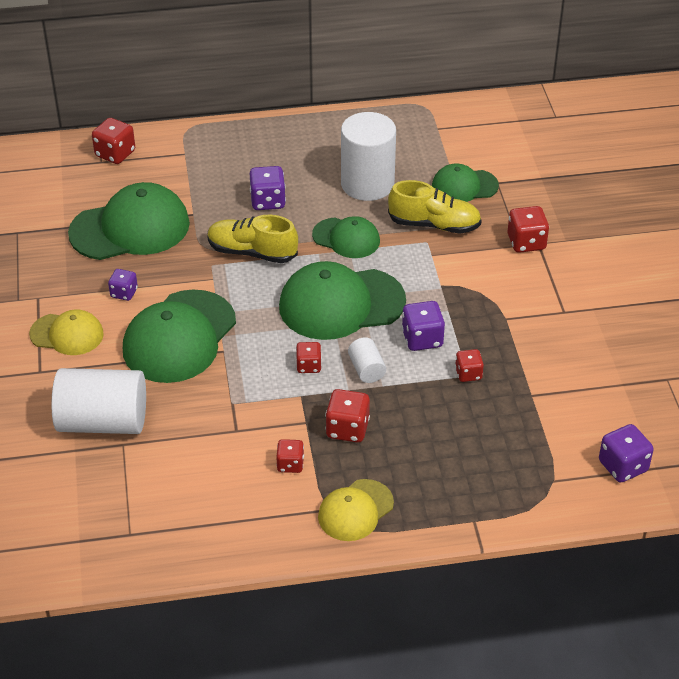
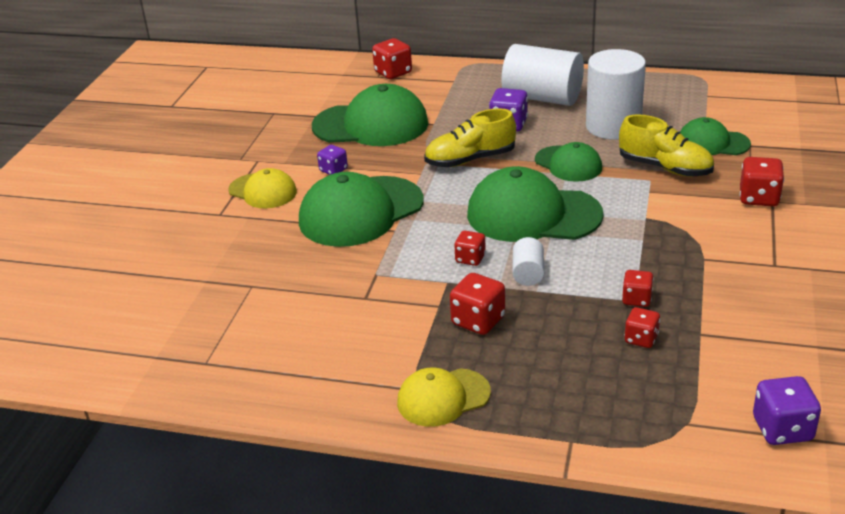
camera: 25 degrees right, 10 degrees down
white cylinder [52,368,146,434] -> white cylinder moved to [501,44,584,106]
yellow shoe [207,215,298,263] -> yellow shoe turned 60 degrees counterclockwise [424,108,516,167]
red dice [276,439,304,473] -> red dice moved to [624,307,660,348]
purple dice [402,301,445,351] -> none

